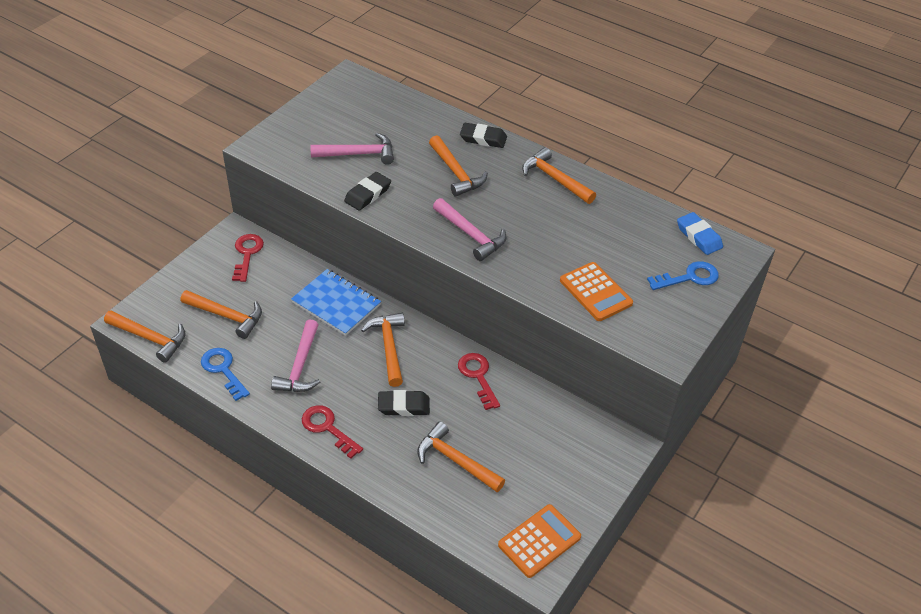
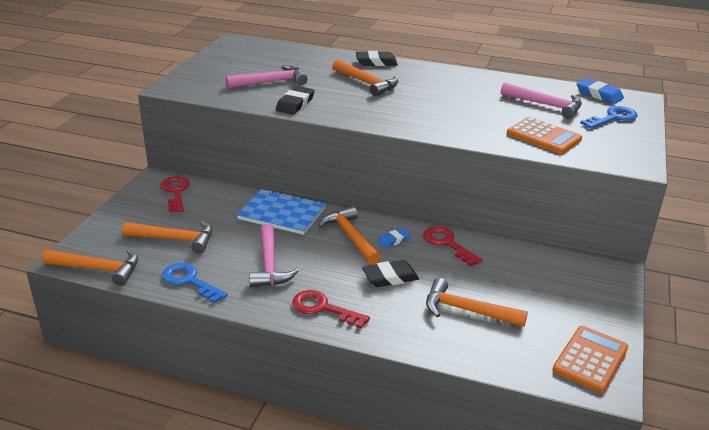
camera: 15 degrees left, 15 degrees down
pink hammer [433,198,507,261] -> pink hammer moved to [501,83,582,119]
orange hammer [522,147,596,204] -> none
none -> blue eraser [378,228,411,248]

